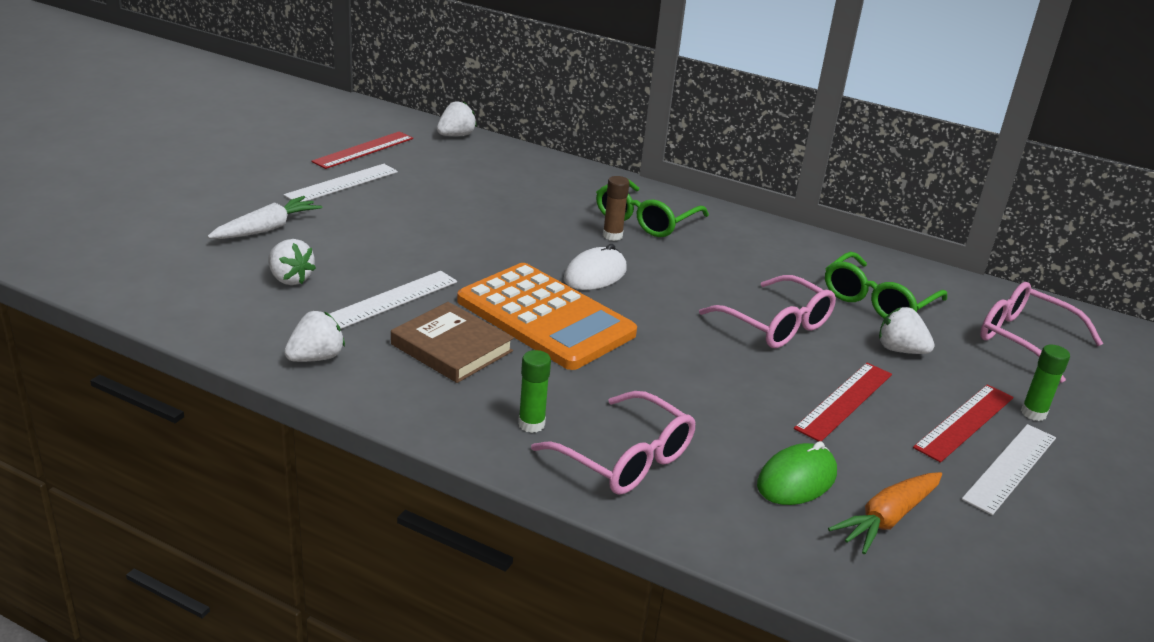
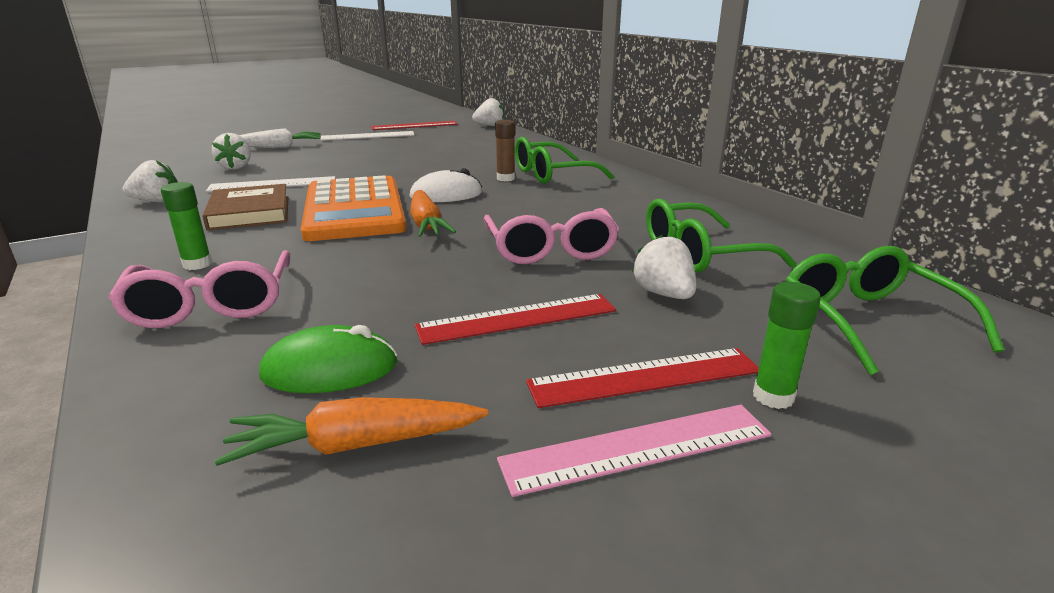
camera: 35 degrees right, 5 degrees down
white ruler [962,424,1056,515] -> pink ruler [497,405,771,497]
pink glasses [980,282,1103,383] -> green glasses [786,246,1004,375]
none -> orange carrot [410,190,456,237]

